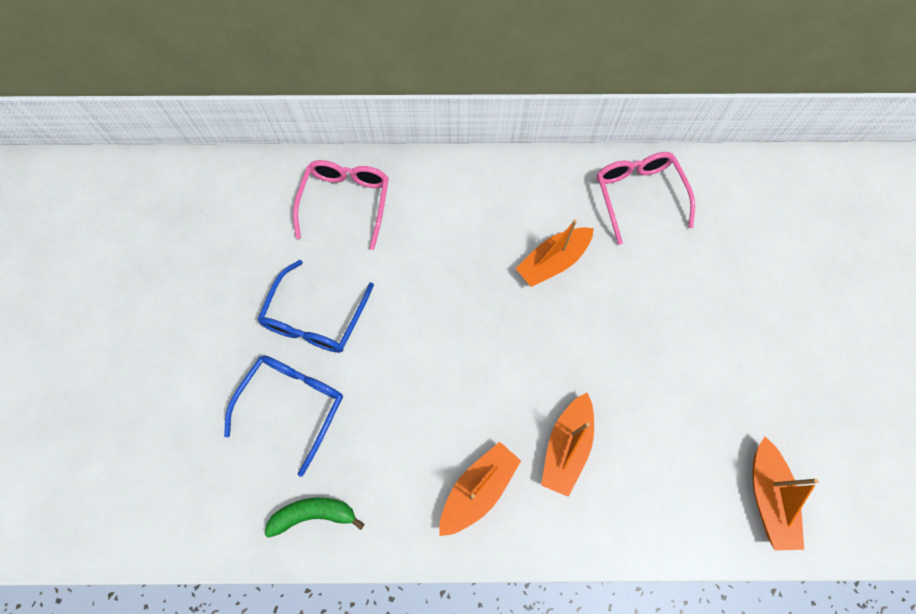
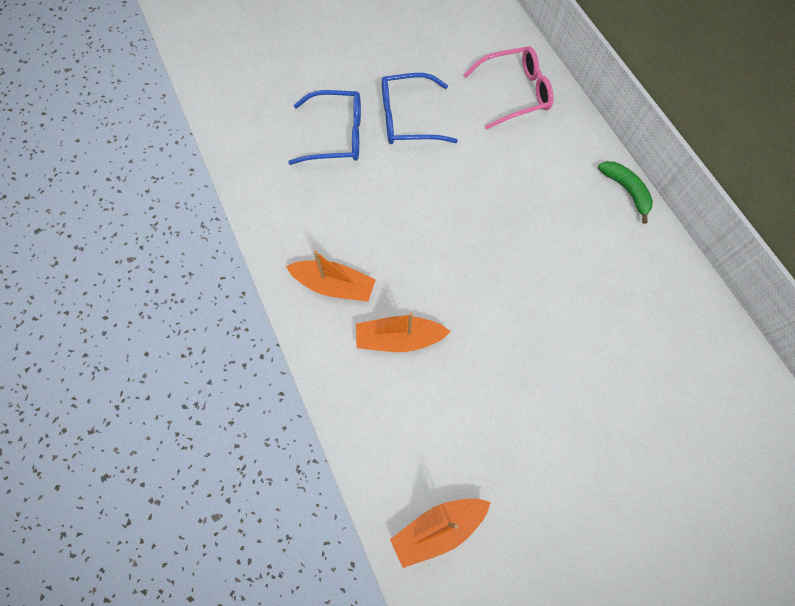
camera: 65 degrees right, 0 degrees up
green banana [265,498,365,538] -> green banana moved to [598,161,653,224]
orange boat [515,219,594,287] -> none
pink glasses [597,152,695,245] -> none

